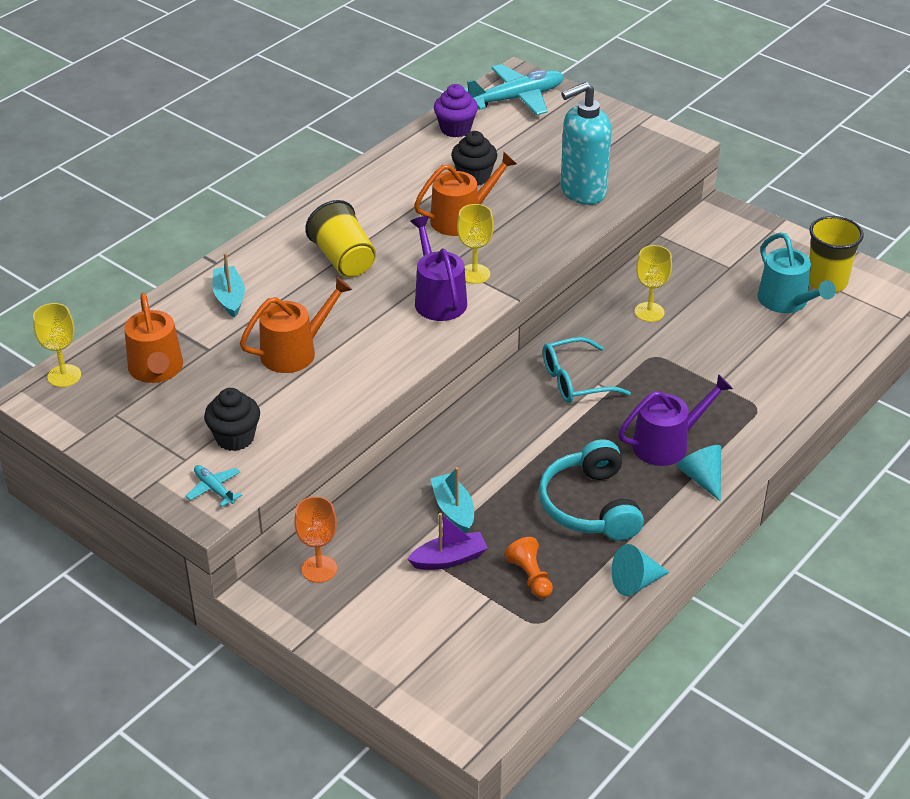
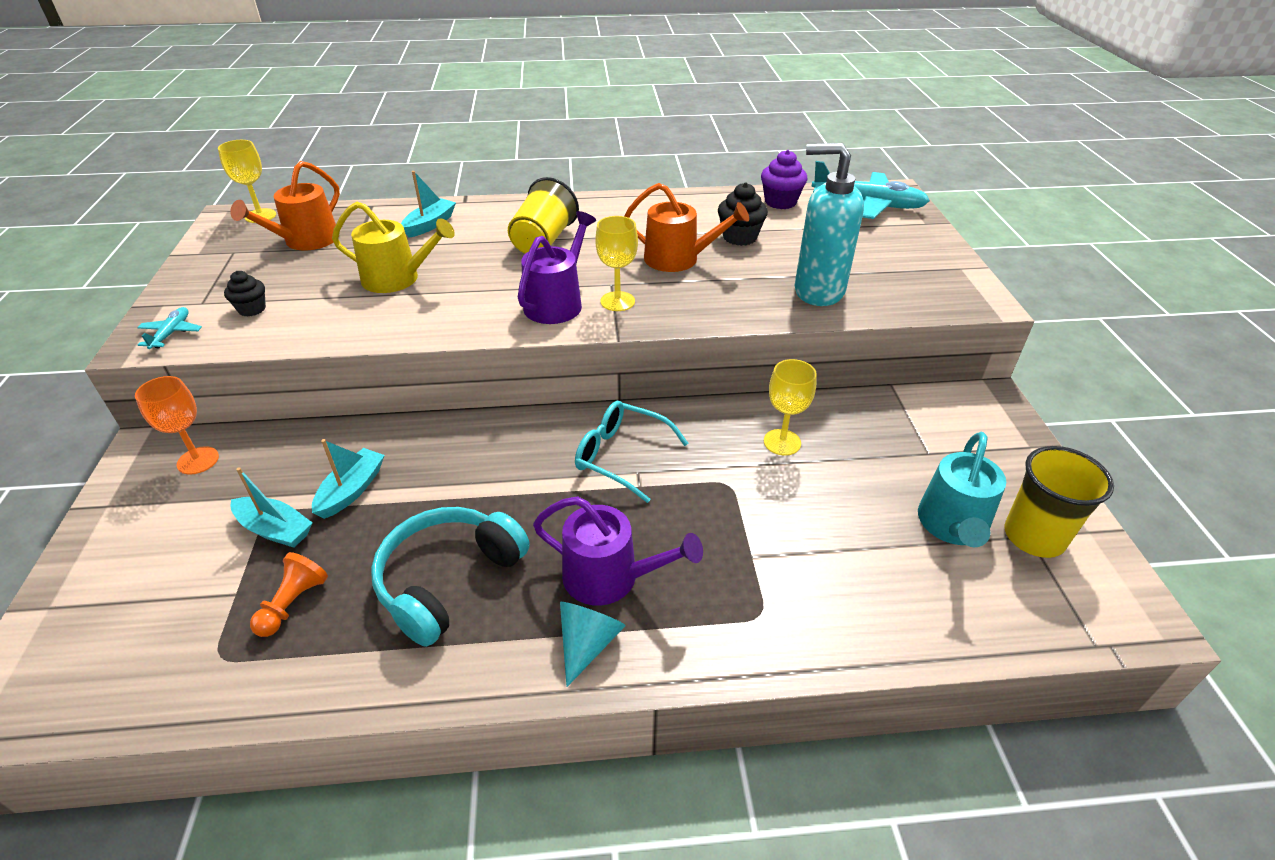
camera: 45 degrees right, 0 degrees up
black cupcake [204,388,260,451] -> black cupcake [224,271,266,316], size x0.66
orange watering can [240,277,352,373] -> yellow watering can [332,201,455,293]
purple boat [407,513,488,570] -> turquoise boat [231,467,313,548]
turquoise cone [611,544,669,596] -> none

